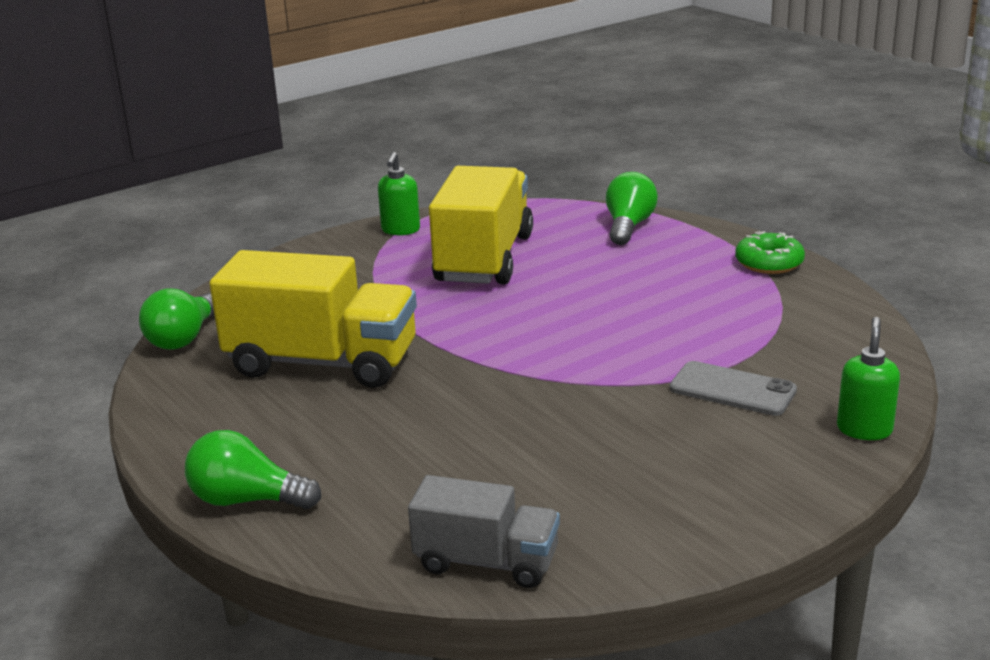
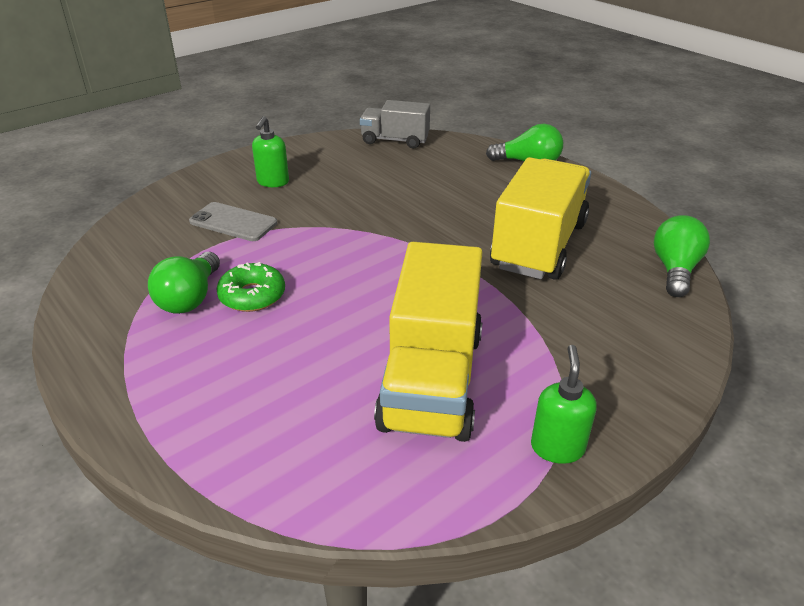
camera: 175 degrees right, 10 degrees up
yellow truck [210,250,417,388] -> yellow truck turned 105 degrees clockwise [490,157,591,280]
green light bulb [606,172,658,245] -> green light bulb moved to [148,252,220,314]
green donut [735,231,805,274] -> green donut moved to [216,262,285,312]
green soap dispenser [837,317,900,440] -> green soap dispenser moved to [252,116,289,187]

